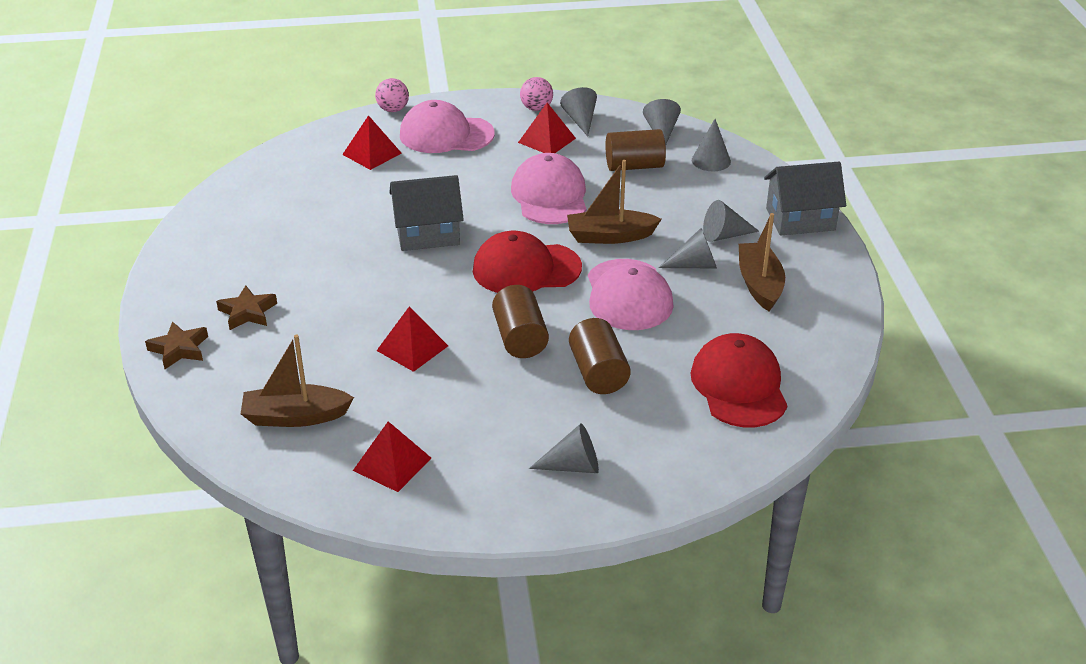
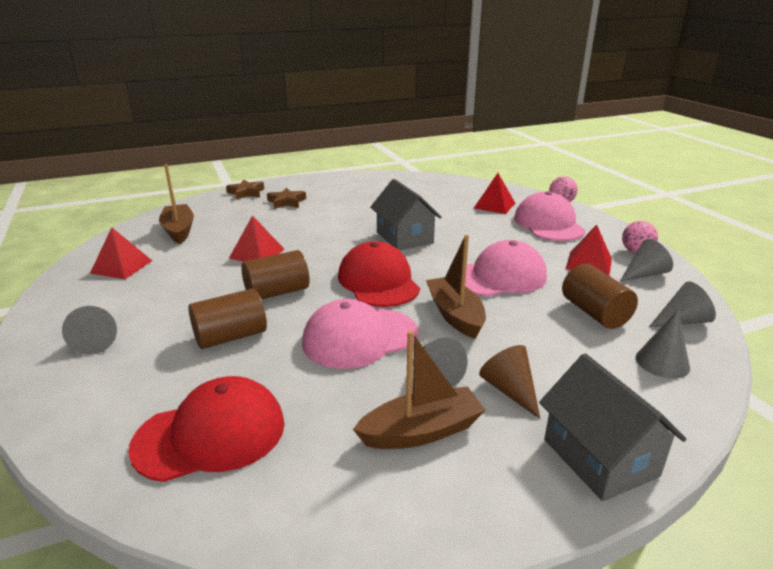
camera: 75 degrees right, 10 degrees down
grey cone [703,200,759,242] -> brown cone [479,345,540,419]

